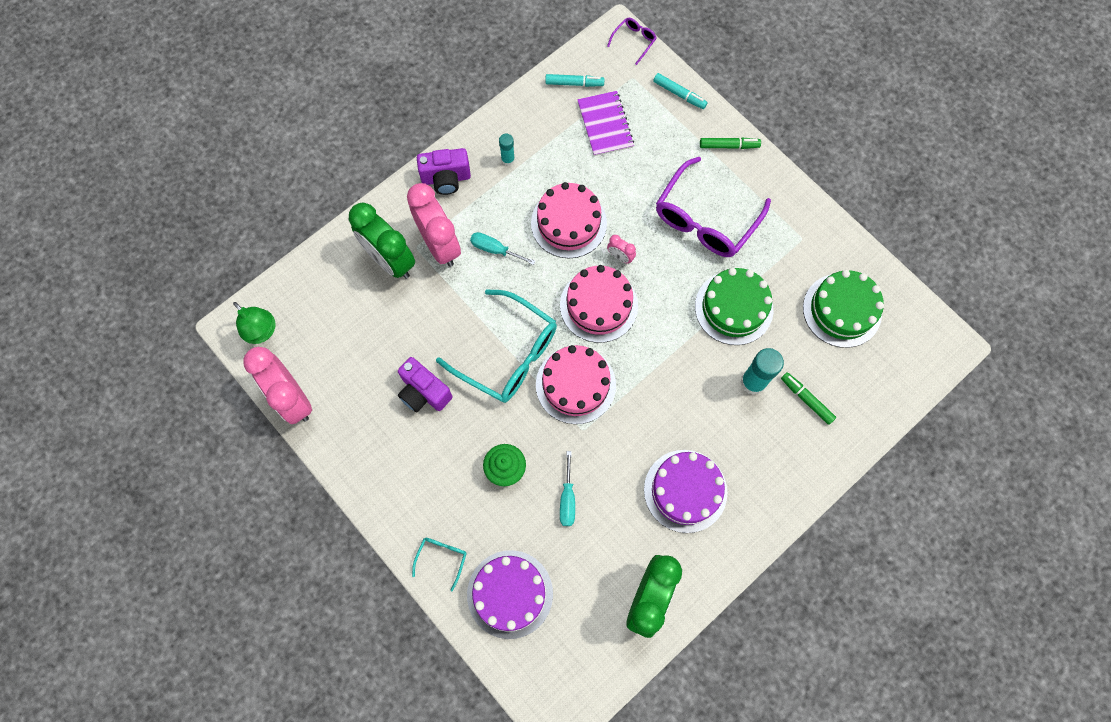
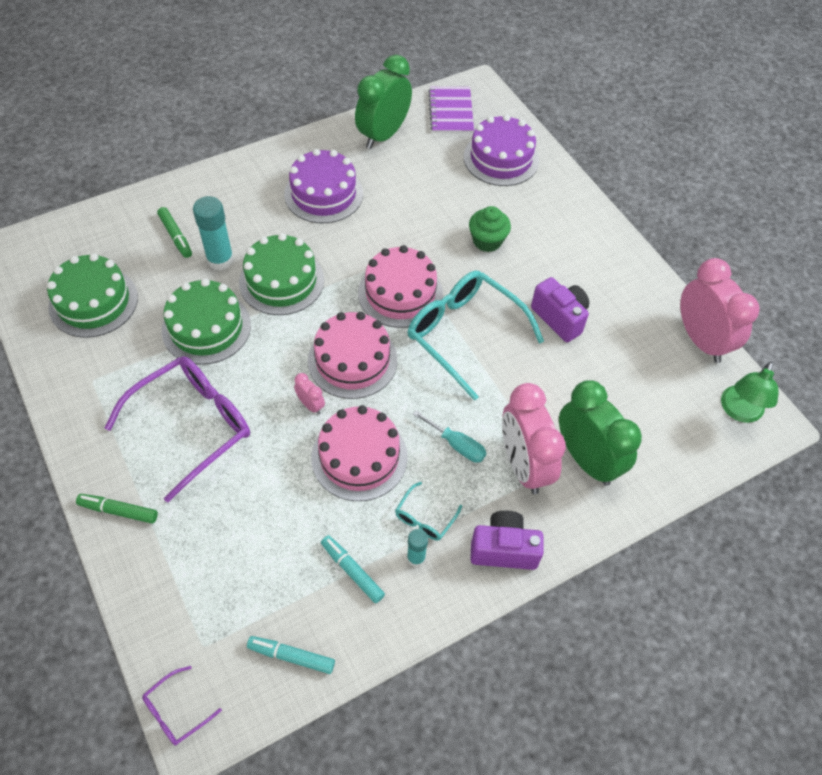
camera: 170 degrees left, 15 degrees down
green lamp [233,302,275,344] -> green lamp turned 120 degrees counterclockwise [721,361,779,423]
turquoise glasses [412,538,467,591] -> turquoise glasses moved to [395,482,462,541]
turquoise screwdriver [560,451,575,526] -> none
purple notebook [577,91,634,156] -> purple notebook moved to [428,87,474,133]
turquoise marker [653,73,708,109] -> turquoise marker moved to [321,535,385,603]
none -> green cake [239,233,324,315]

